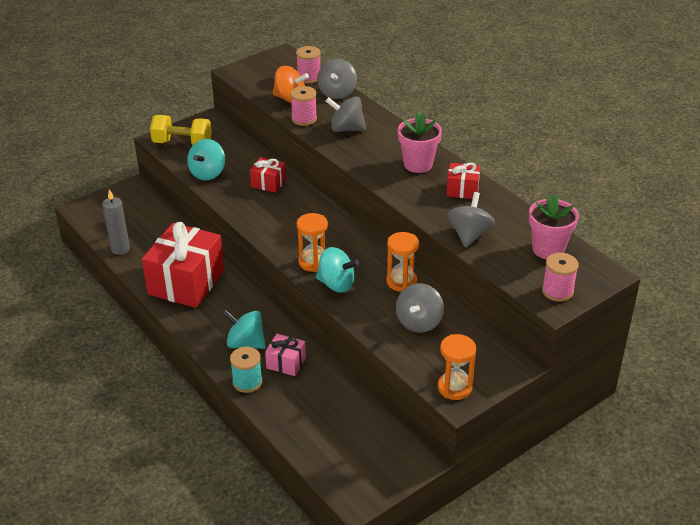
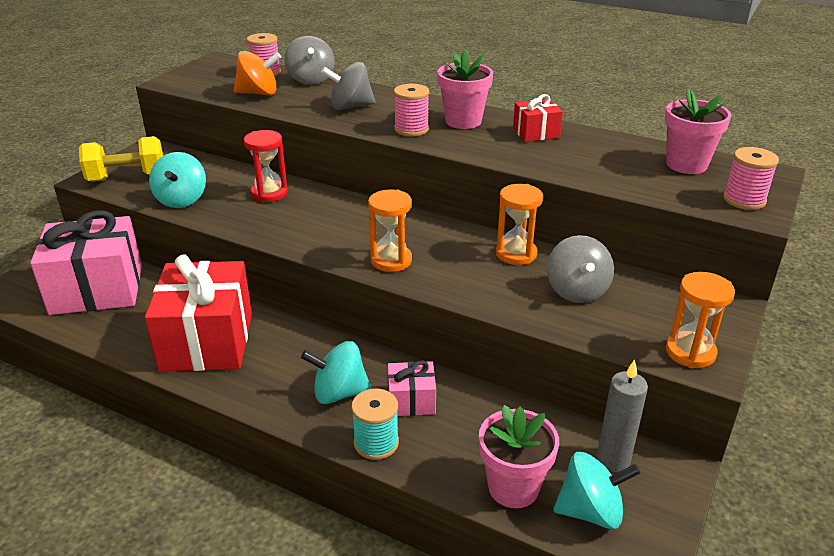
camera: 25 degrees left, 5 degrees down
grey candle [102,189,130,255] -> grey candle moved to [597,359,648,472]
red gift [250,157,286,193] -> red hourglass [244,130,288,202]
pink spool [290,86,317,126] -> pink spool moved to [394,84,429,136]
turquoise spinning top [316,247,359,293] -> turquoise spinning top moved to [553,452,640,529]
grey spinning top [448,192,495,248] -> none
none -> pink gift [30,210,142,315]
none -> pink flower pot [479,405,559,508]

